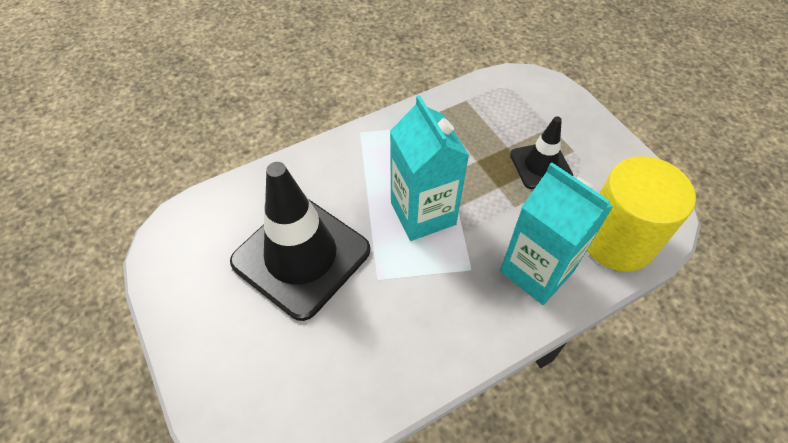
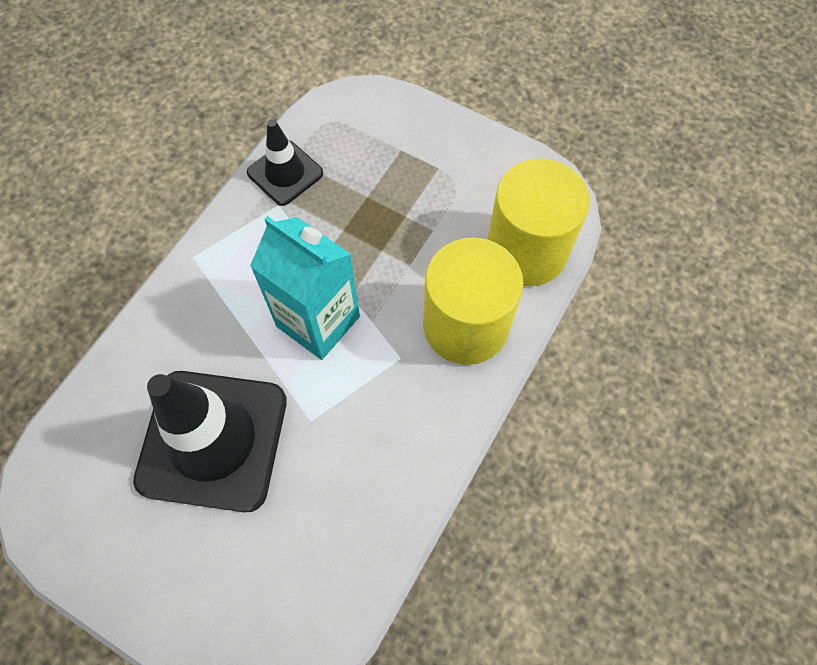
camera: 30 degrees left, 10 degrees up
turquoise carton [500,162,613,305] -> yellow cylinder [423,238,523,365]
black traffic cone [510,116,573,189] -> black traffic cone moved to [247,119,323,206]

